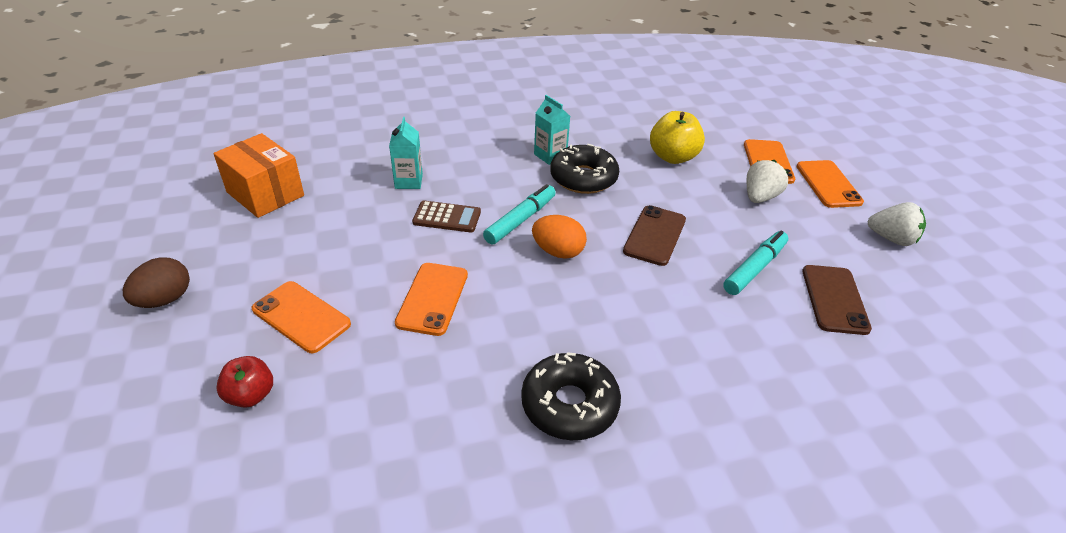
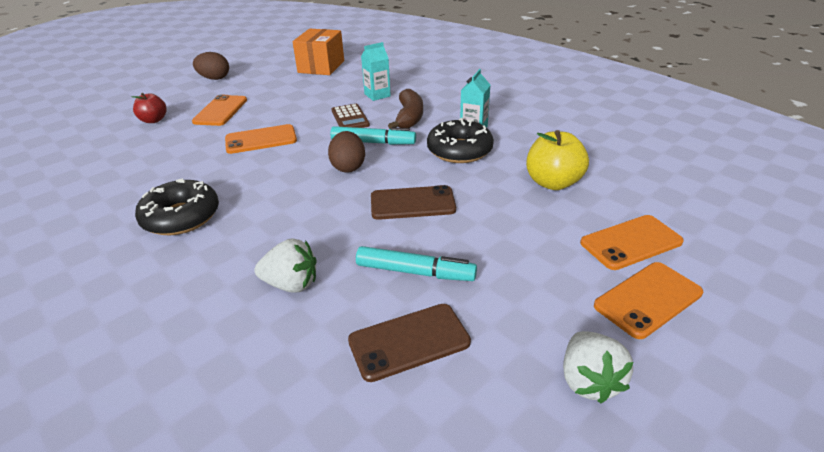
camera: 65 degrees right, 5 degrees down
orange egg [532,215,587,259] -> brown egg [328,131,365,173]
white strawberry [747,160,789,203] -> white strawberry moved to [254,238,316,293]
none -> brown banana [388,89,423,129]

